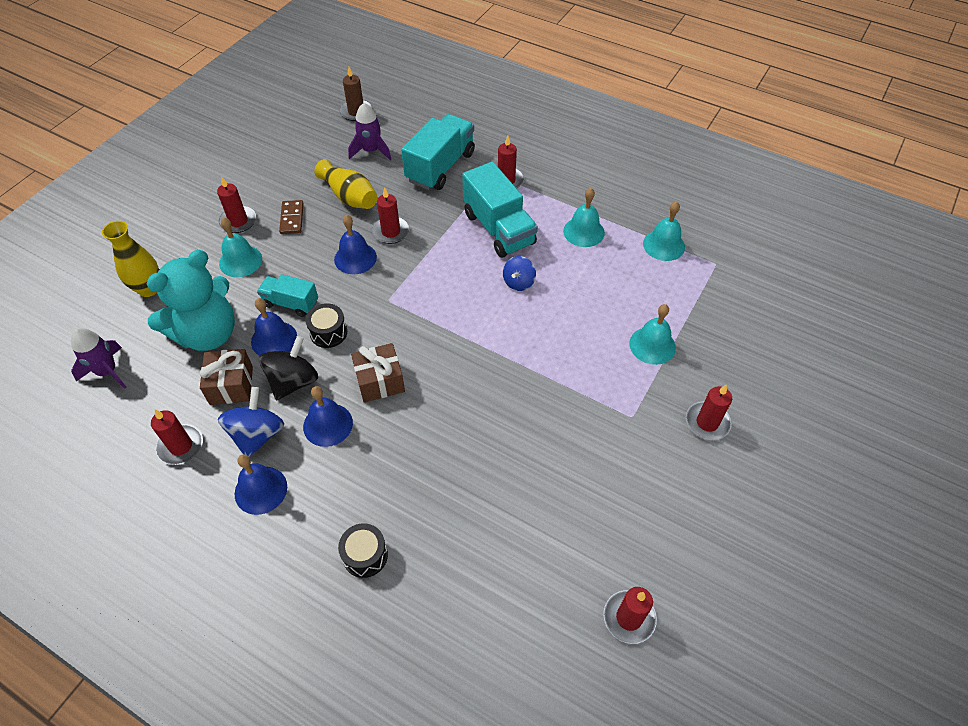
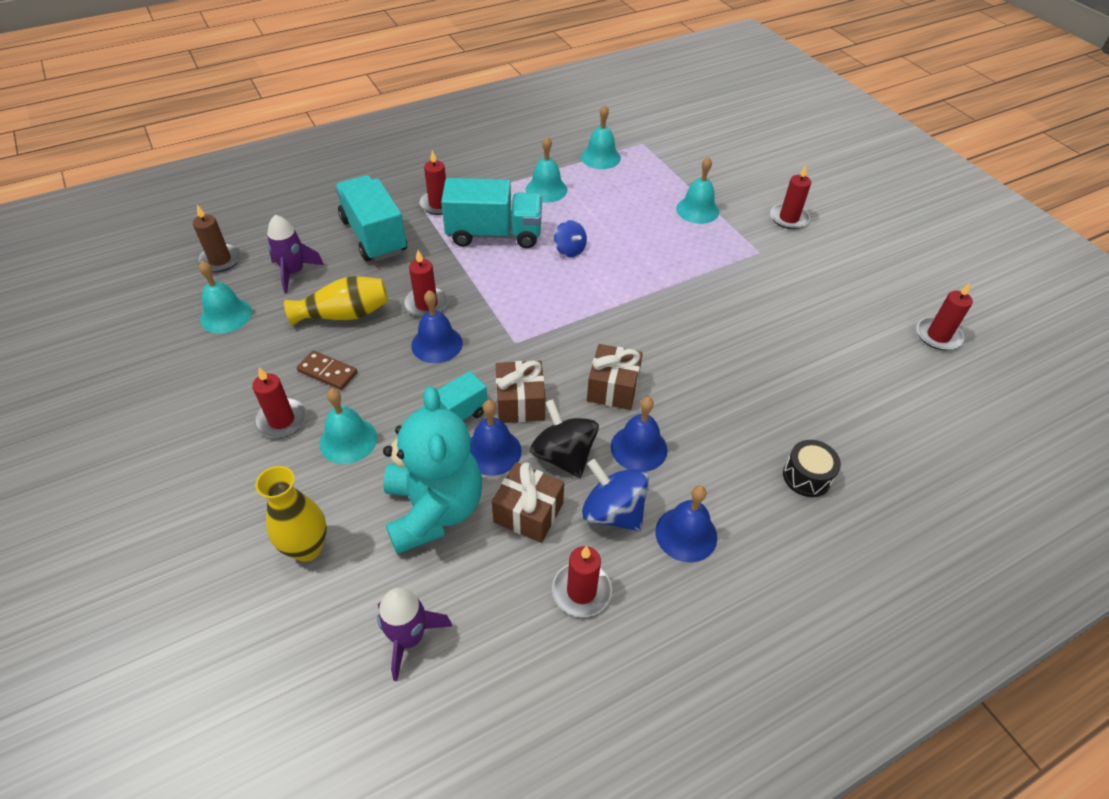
camera: 60 degrees left, 5 degrees down
black drum [305,303,347,348] -> brown gift [496,360,545,423]
none -> turquoise bell [199,261,252,334]

